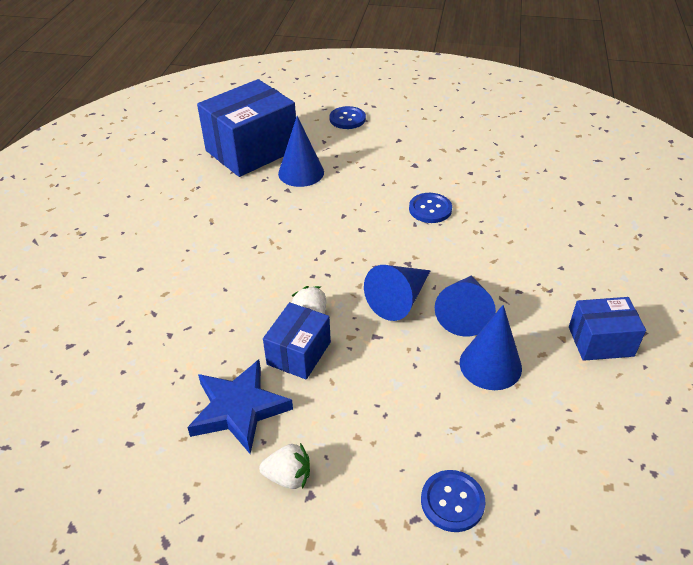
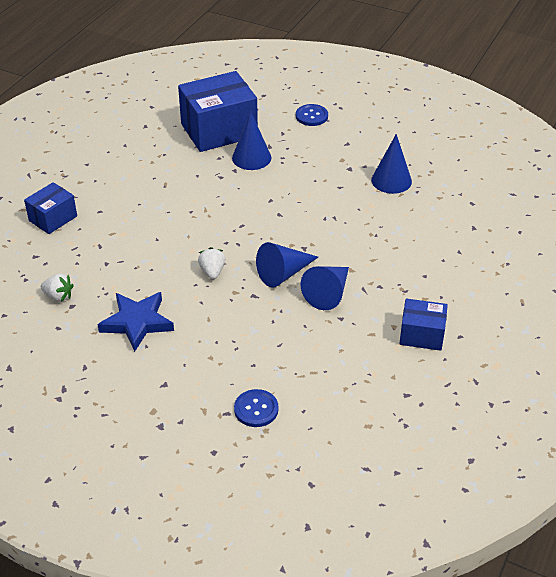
camera: 15 degrees right, 0 degrees up
white strawberry [259,443,310,489] -> white strawberry moved to [41,274,74,302]
blue box [263,302,331,379] -> blue box moved to [24,182,77,234]
blue button [409,193,452,223] -> none
blue cone [460,305,522,390] -> blue cone moved to [371,134,412,194]

